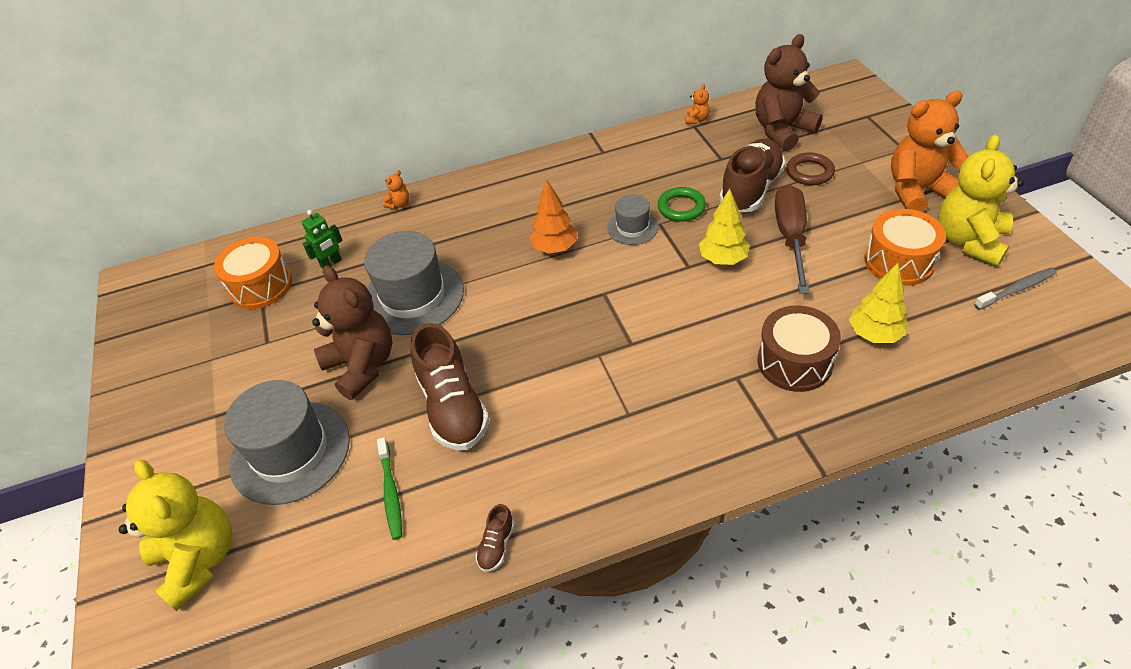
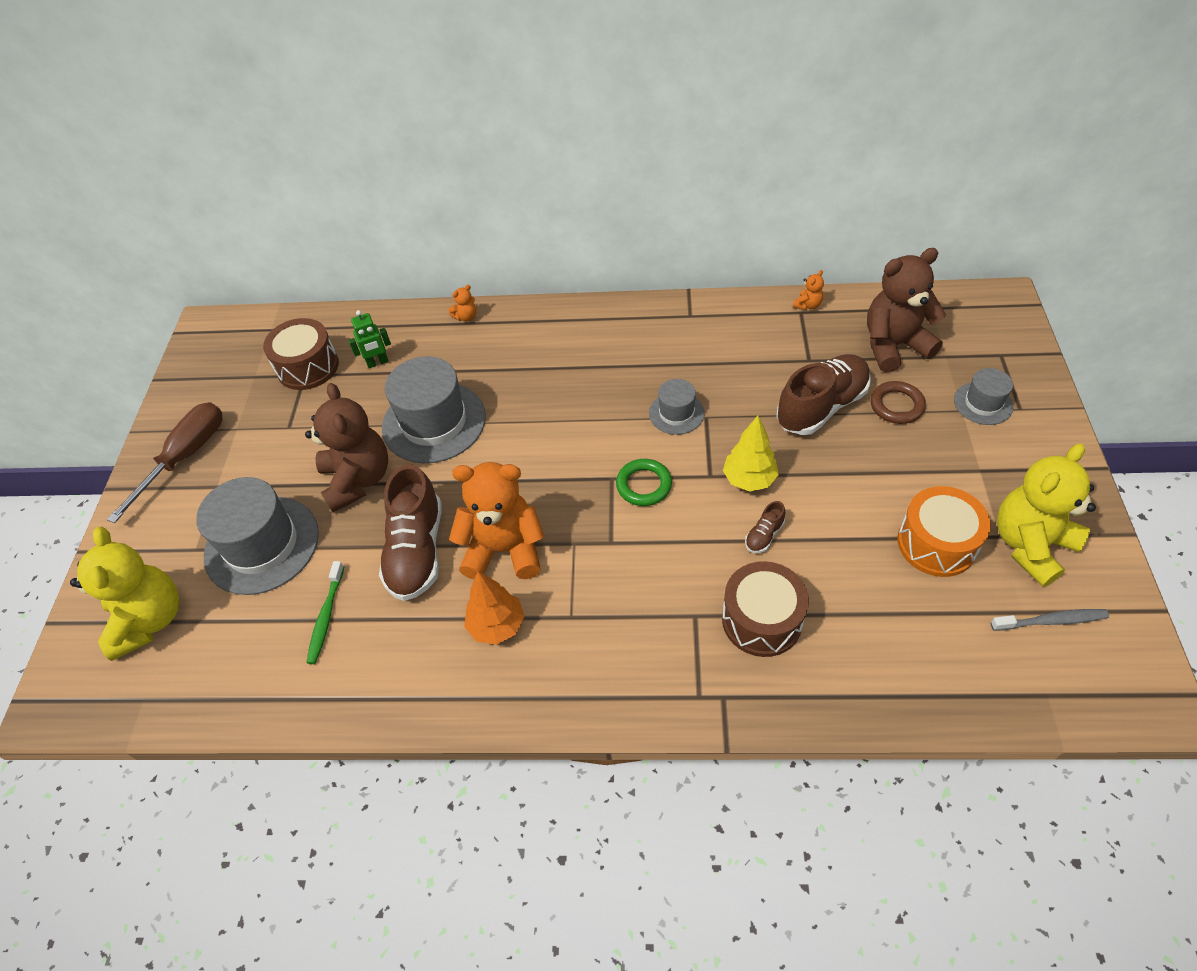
camera: 20 degrees right, 5 degrees up
orange drum [214,237,292,309] -> brown drum [263,318,339,390]
brown shoe [475,504,514,572] -> brown shoe moved to [745,501,785,553]
orange tree [529,179,577,254] -> orange tree moved to [464,571,525,645]
green ring [657,187,706,222] -> green ring moved to [616,459,672,506]
brown screwdriver [775,185,810,294] -> brown screwdriver moved to [107,402,223,523]
yellow tree [849,263,907,343] -> none
orange teddy bear [891,91,968,212] -> orange teddy bear moved to [449,462,545,579]
none -> grey hat [954,368,1014,425]

